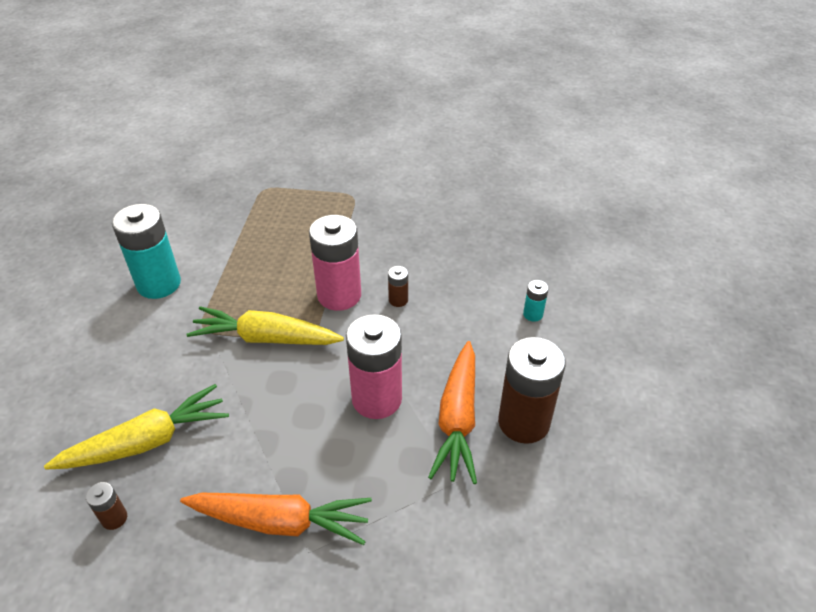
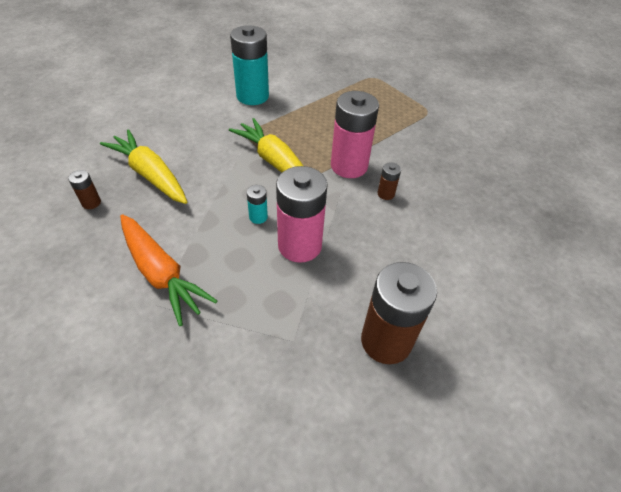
camera: 40 degrees right, 5 degrees up
yellow carrot [44,384,229,469] -> yellow carrot turned 150 degrees counterclockwise [100,129,187,204]
orange carrot [428,341,477,484] -> none
turquoise battery [523,280,549,322] -> turquoise battery moved to [247,185,268,224]

